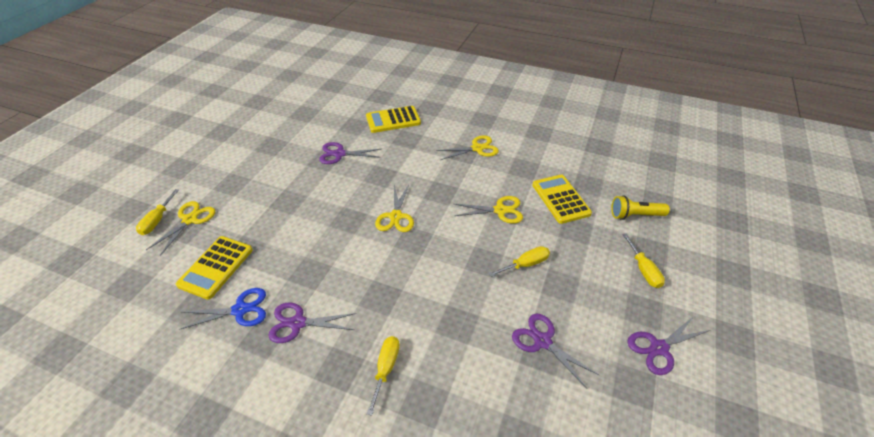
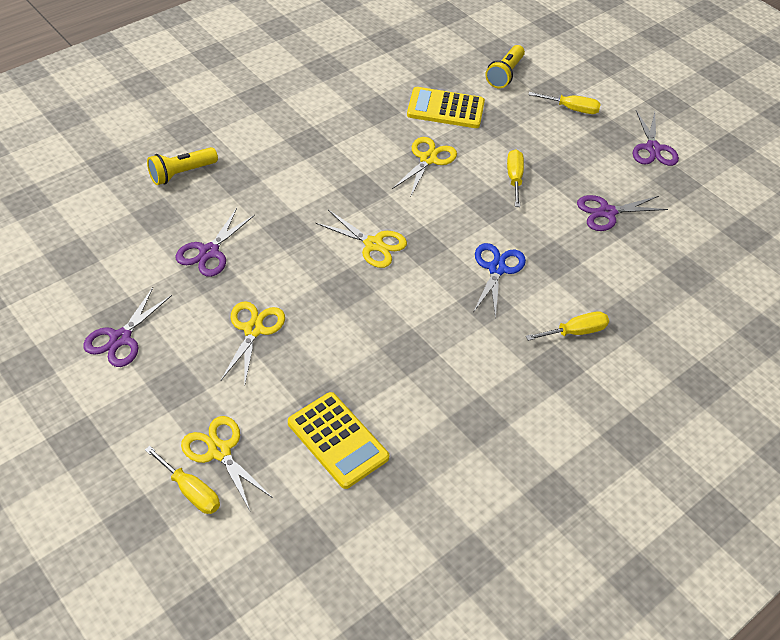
camera: 65 degrees left, 5 degrees up
blue scissors [179,288,266,330] -> blue scissors moved to [474,243,526,319]
purple scissors [268,303,356,343] -> purple scissors moved to [83,287,172,367]
yellow calculator [366,106,421,133] -> yellow flashlight [147,147,218,185]
yellow screwdriver [367,336,400,416] -> yellow screwdriver turned 120 degrees clockwise [526,311,609,341]
yellow scissors [436,135,499,160] -> yellow scissors moved to [221,301,285,383]

